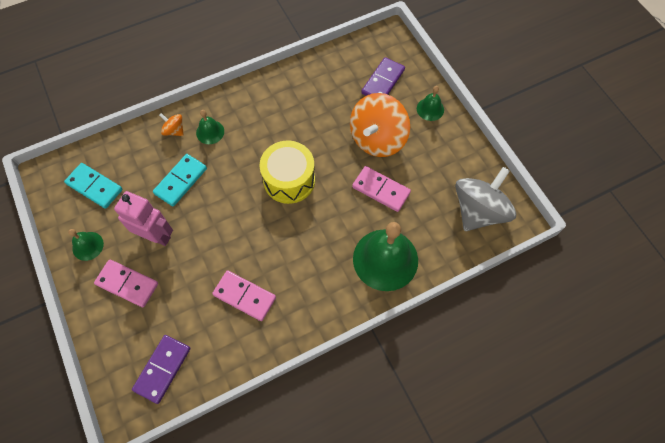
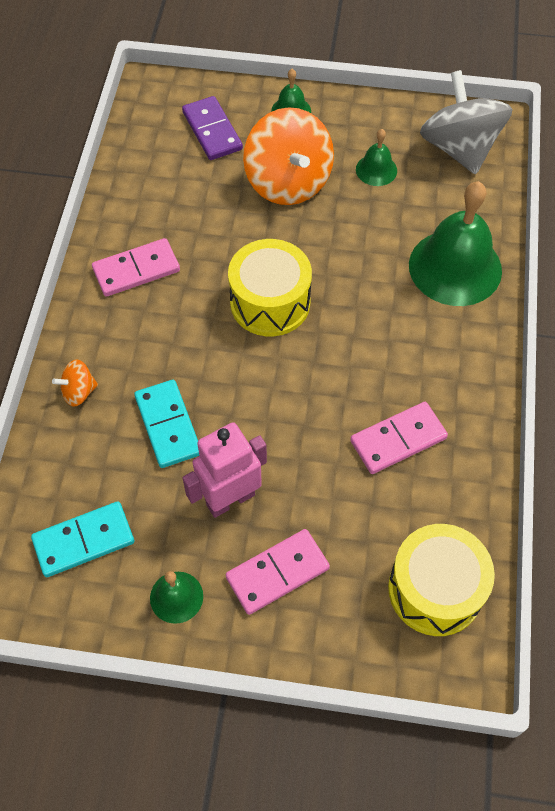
camera: 55 degrees left, 5 degrees down
purple domino [132,335,190,404] -> yellow drum [388,524,495,636]
green bell [196,110,224,144] -> green bell moved to [356,129,397,186]
pink domino [352,166,411,212] -> pink domino moved to [92,238,180,297]

